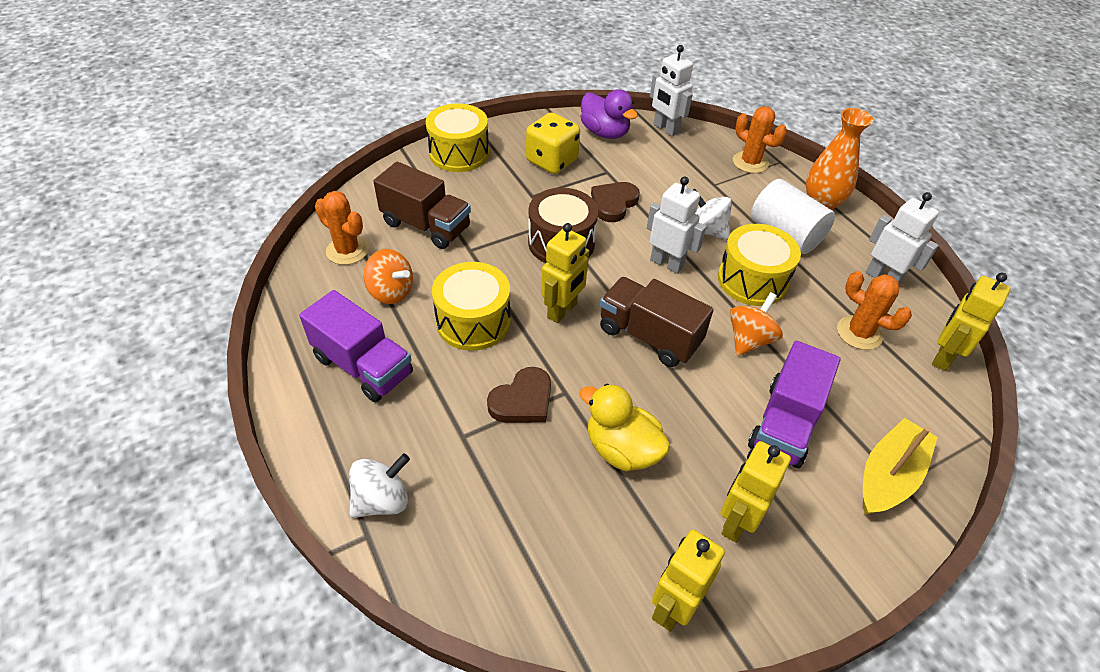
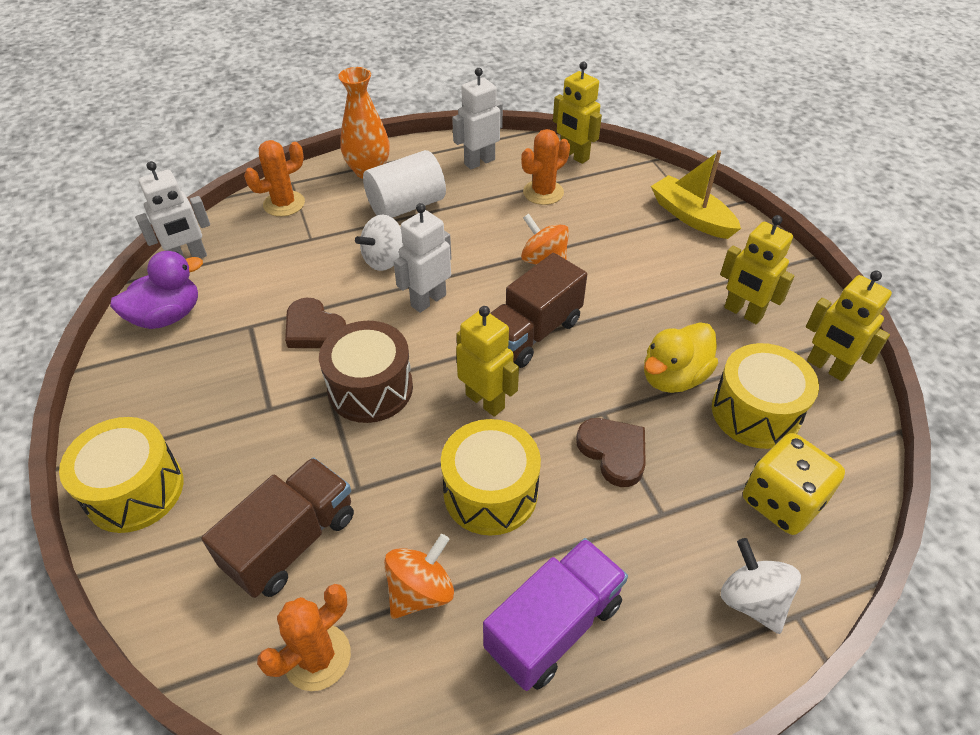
camera: 80 degrees left, 0 degrees up
yellow dice [526,113,580,174] -> yellow dice moved to [743,433,845,535]
yellow drum [718,224,801,306] -> yellow drum moved to [712,343,819,449]
purple truck [748,341,840,468] -> none

